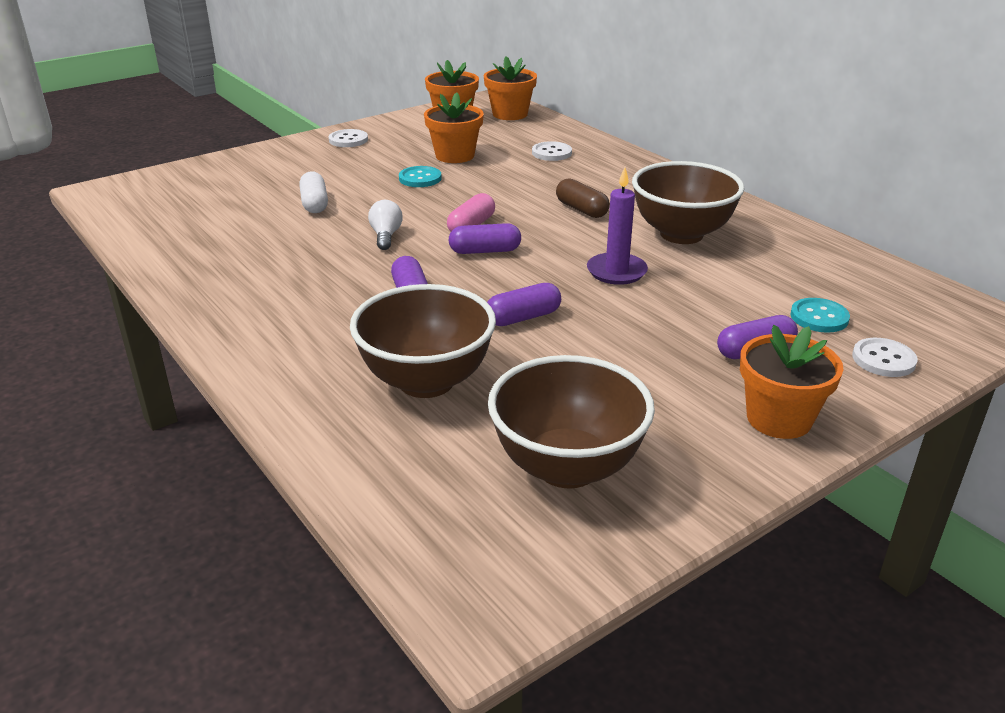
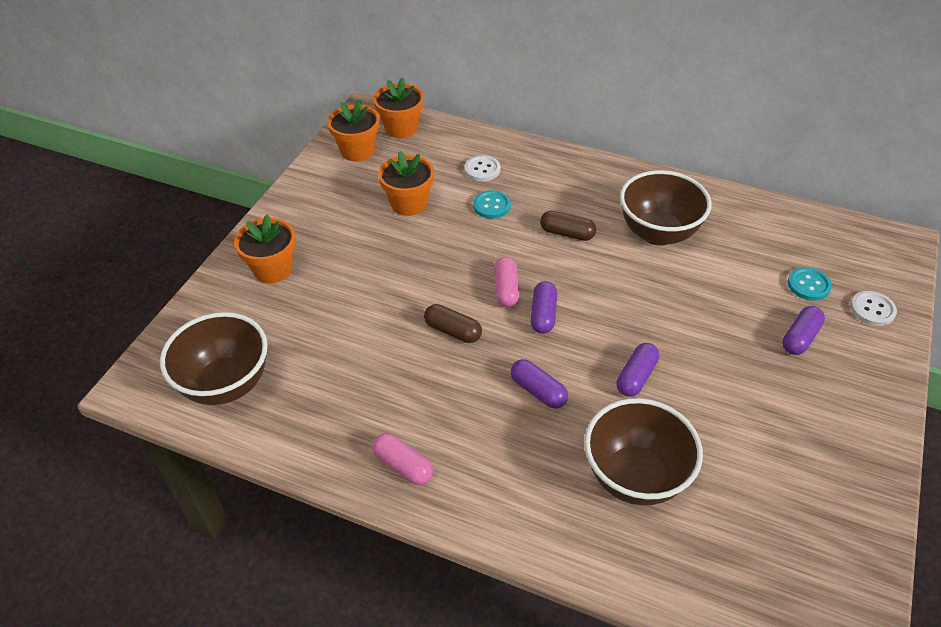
camera: 30 degrees left, 15 degrees up
white capsule [299,171,328,213] -> none
white button [329,129,368,147] -> none
white light bulb [368,200,403,250] -> brown capsule [424,304,482,343]
turquoise button [399,166,442,187] -> turquoise button moved to [473,190,511,219]
purple capsule [449,223,521,254] -> purple capsule turned 45 degrees counterclockwise [530,281,557,334]
brown bowl [488,355,655,488] -> brown bowl moved to [160,312,268,405]
purple candle [587,167,648,285] -> none
orange flower pot [740,325,844,439] -> orange flower pot moved to [234,214,296,283]
none -> pink capsule [372,433,433,485]

